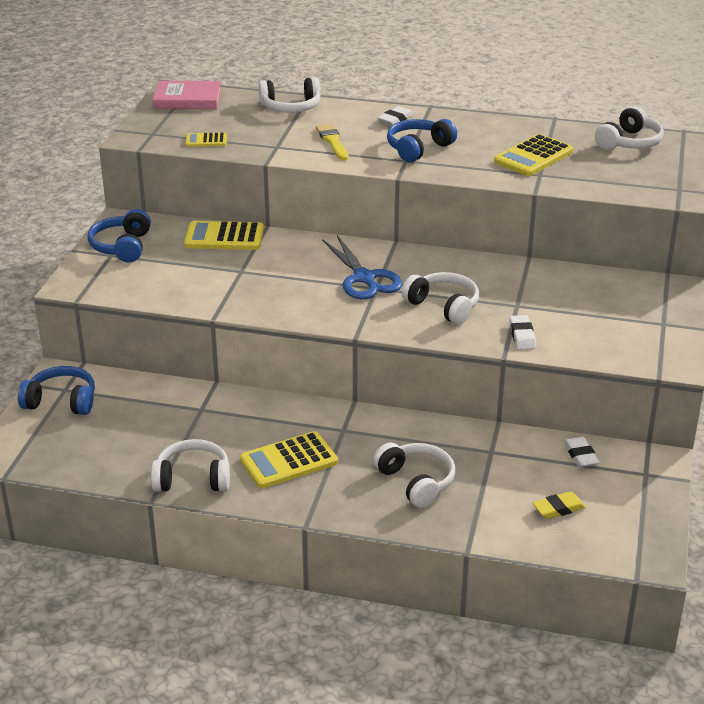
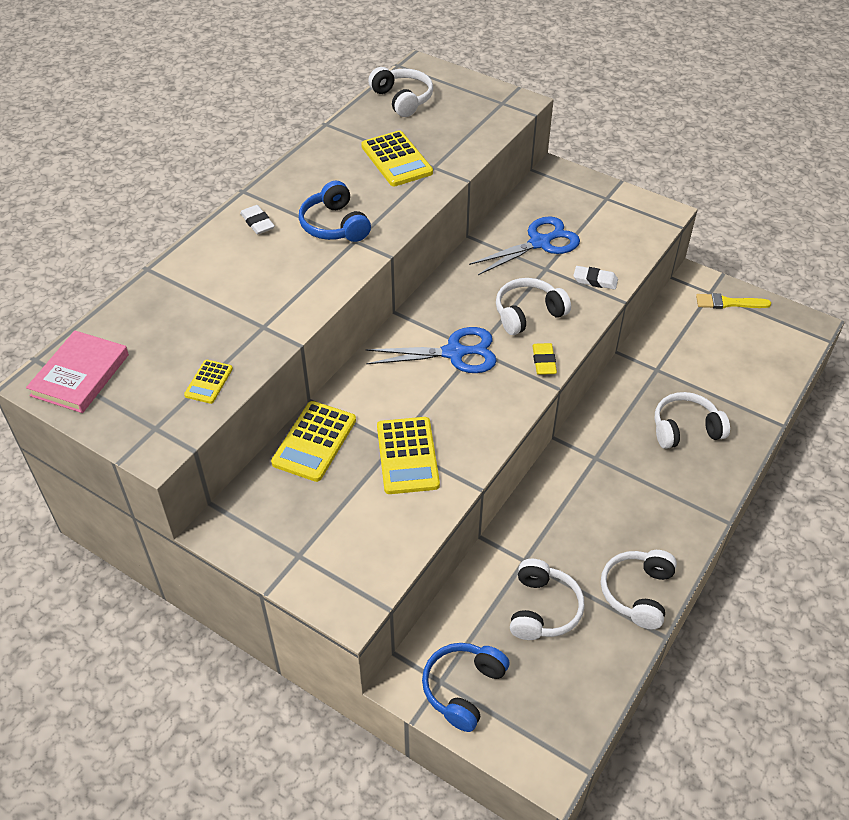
camera: 70 degrees left, 15 degrees up
blue headphones [87,209,151,262] -> none
yellow calculator [240,431,338,488] -> yellow calculator moved to [377,417,440,494]
white headphones [259,77,320,113] -> white headphones moved to [510,559,585,640]
yellow brush [316,124,349,160] -> yellow brush moved to [696,293,771,309]
yellow eraser [533,491,586,519] -> yellow eraser moved to [533,343,557,375]
white eraser [564,437,600,468] -> none
none -> blue scissors [469,216,580,275]

